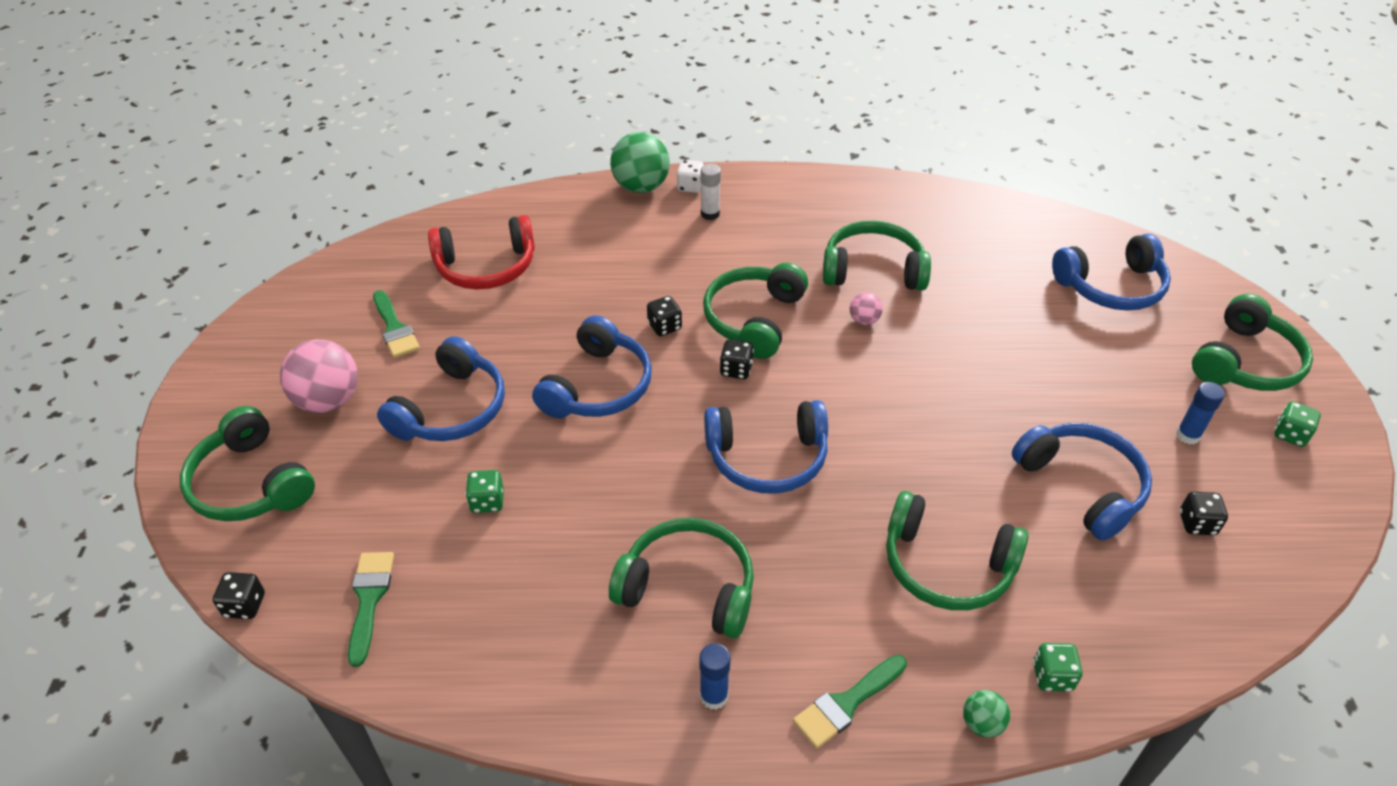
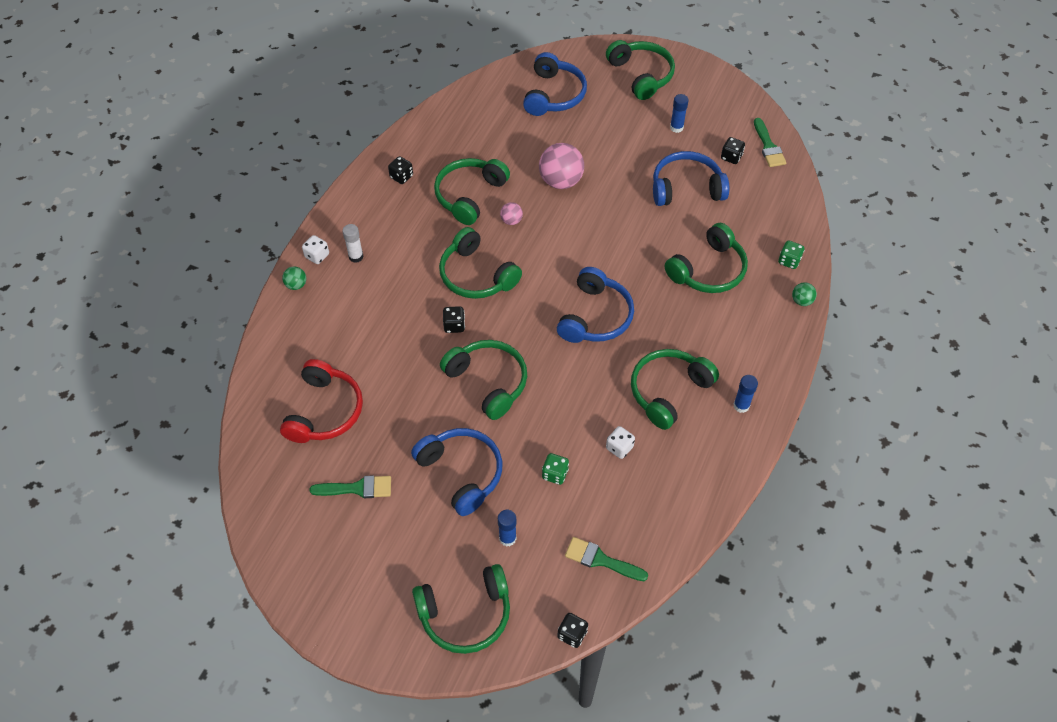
camera: 65 degrees left, 10 degrees up
pink ball [280,339,358,413] -> pink ball moved to [539,143,584,189]
blue headphones [532,315,652,418] -> green headphones [440,340,527,420]
green ball [610,132,670,193] -> green ball [282,266,306,290], size x0.49
black dice [720,339,754,379] -> black dice moved to [388,156,413,184]
green brush [793,655,907,749] -> green brush moved to [754,118,786,167]
green dice [1274,402,1321,447] -> none
none -> blue glue stick [498,510,516,547]
none -> white dice [606,426,635,459]

